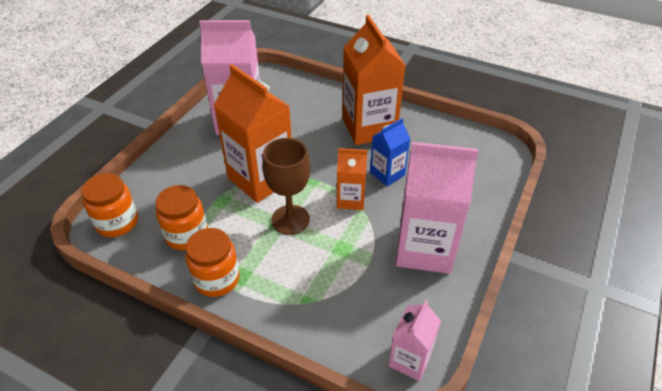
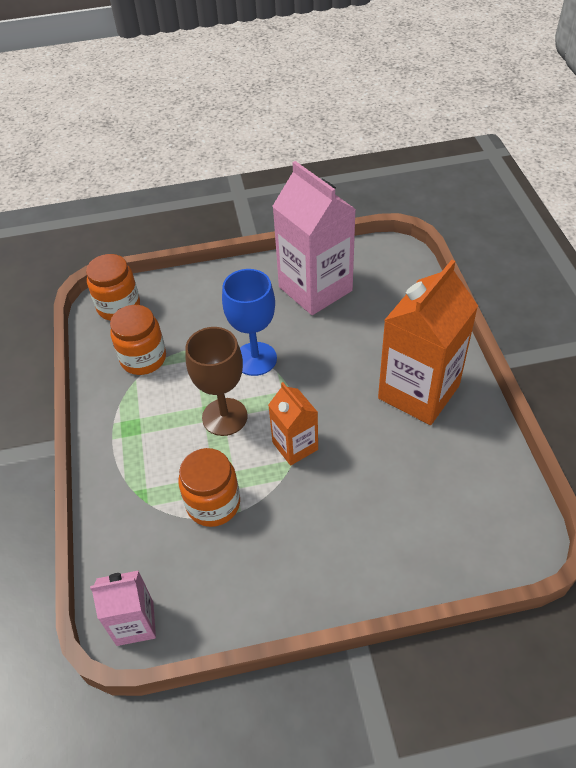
camera: 55 degrees right, 5 degrees up
orange jar [185,228,240,297] -> orange jar moved to [178,448,240,527]
orange carton [213,64,292,203] -> blue goblet [222,269,277,376]
blue carton [370,118,410,186] -> none
pink carton [396,142,478,274] -> none

